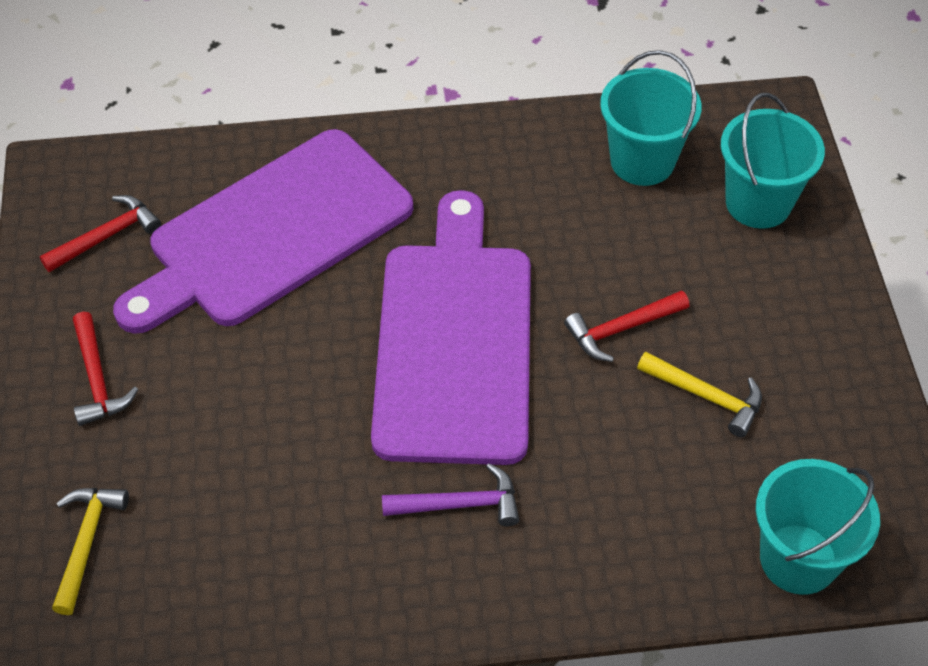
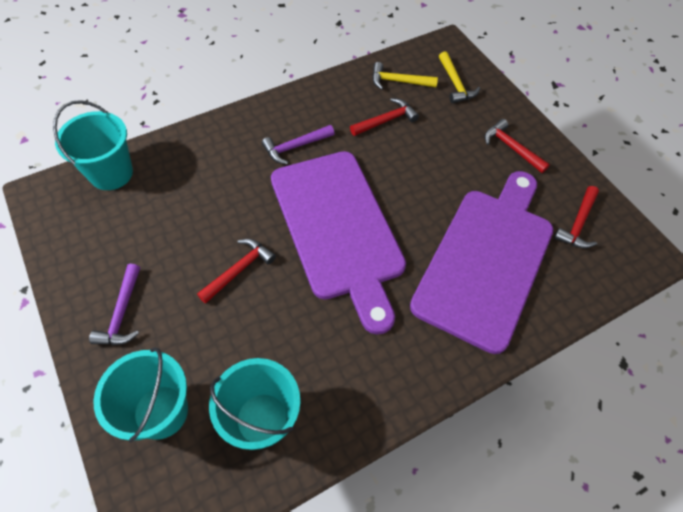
camera: 155 degrees right, 5 degrees up
yellow hammer [637,352,762,437] -> yellow hammer moved to [372,62,438,90]
none -> purple hammer [89,264,140,345]
none -> red hammer [350,98,419,136]

